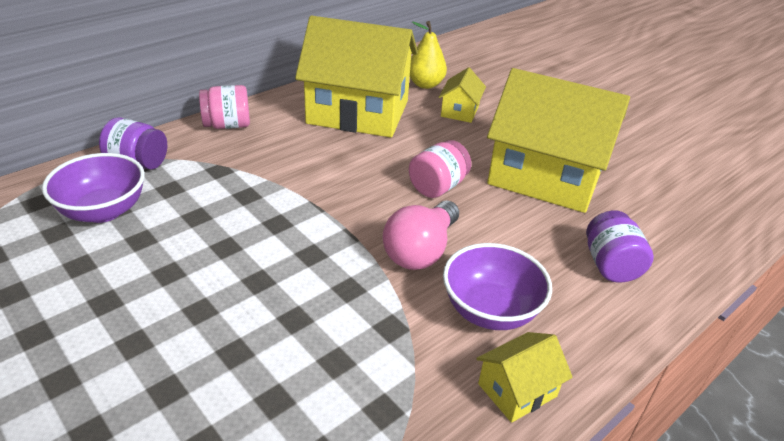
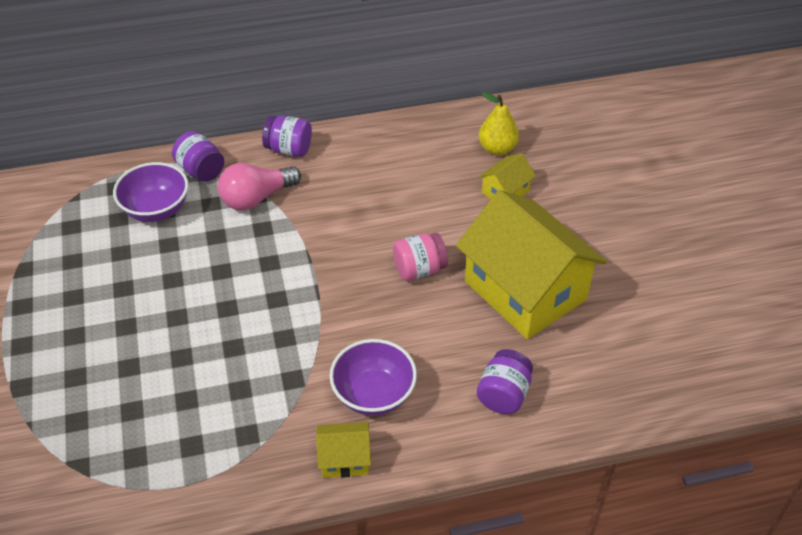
camera: 30 degrees right, 10 degrees up
pink jar [199,85,250,129] -> purple jar [262,115,312,157]
yellow house [295,16,418,137] -> none
pink light bulb [383,200,459,270] -> pink light bulb moved to [218,163,301,211]

